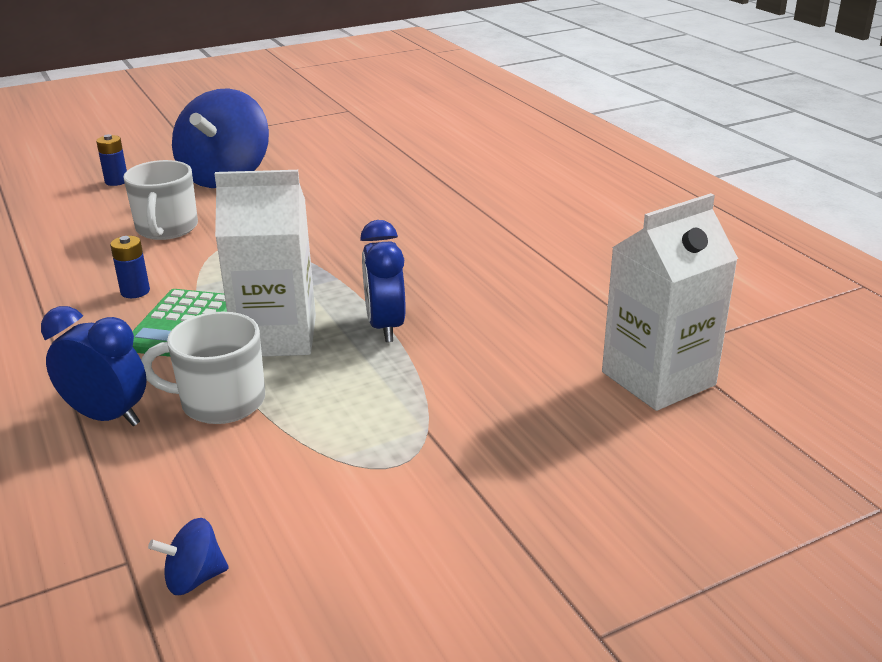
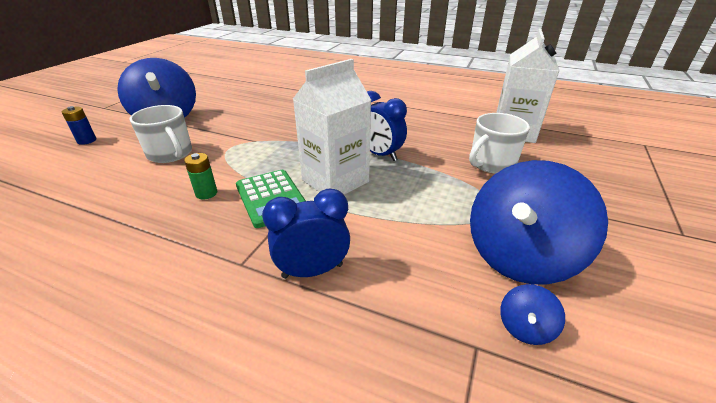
camera: 40 degrees left, 5 degrees up
blue battery [110,236,150,298] -> green battery [184,153,217,200]
white mug [141,312,265,424] -> white mug moved to [469,113,530,174]
none -> blue spinning top [470,160,608,284]

